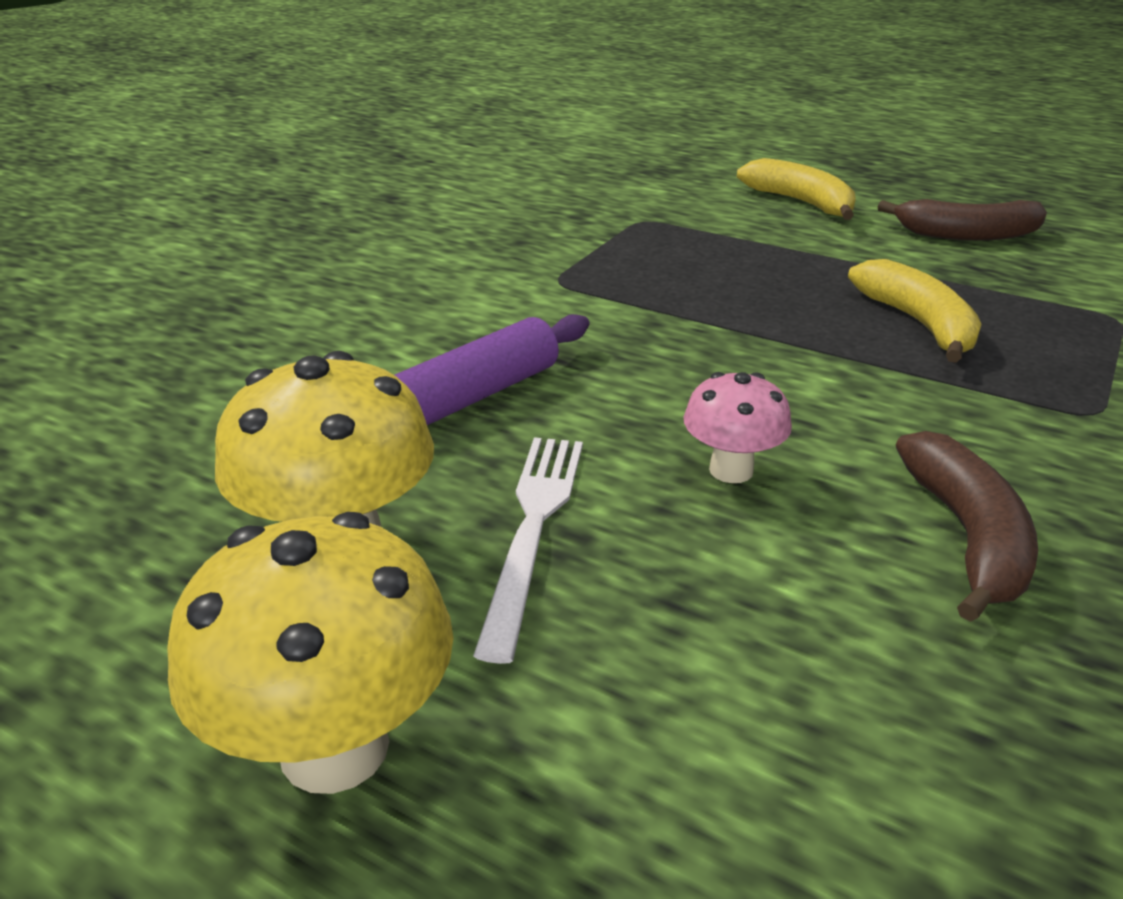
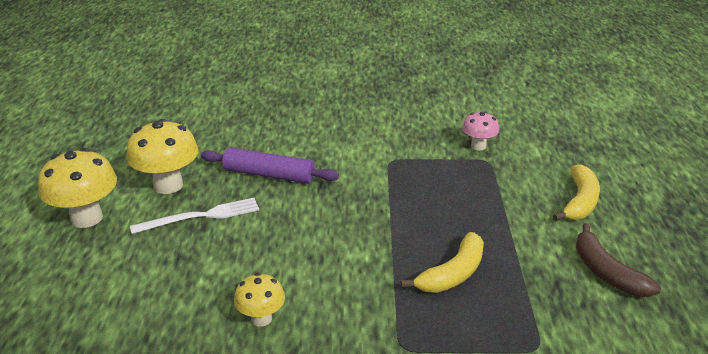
camera: 60 degrees right, 0 degrees up
pink mushroom [684,372,792,483] -> pink mushroom moved to [462,111,499,150]
brown banana [896,431,1038,622] -> yellow mushroom [234,273,285,327]

